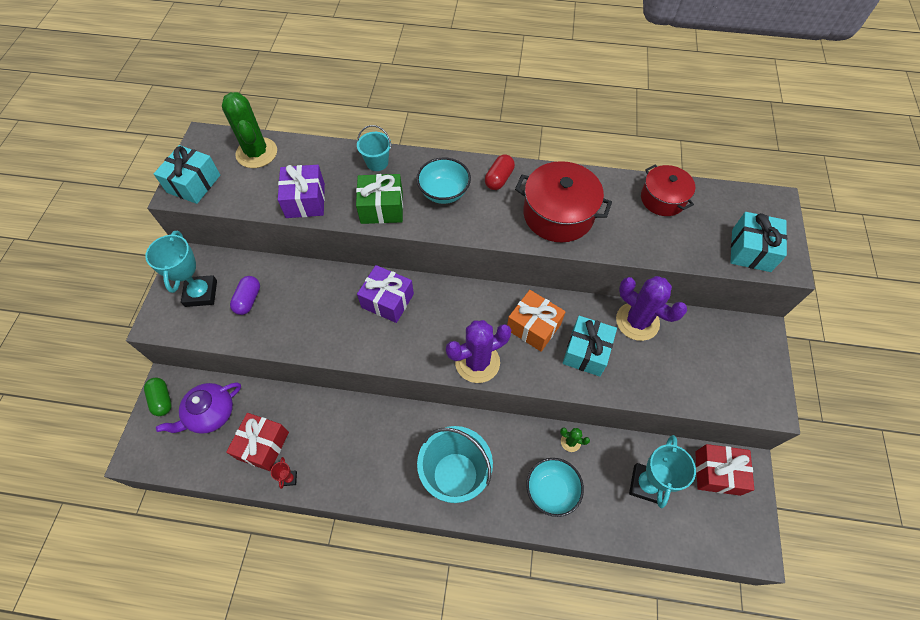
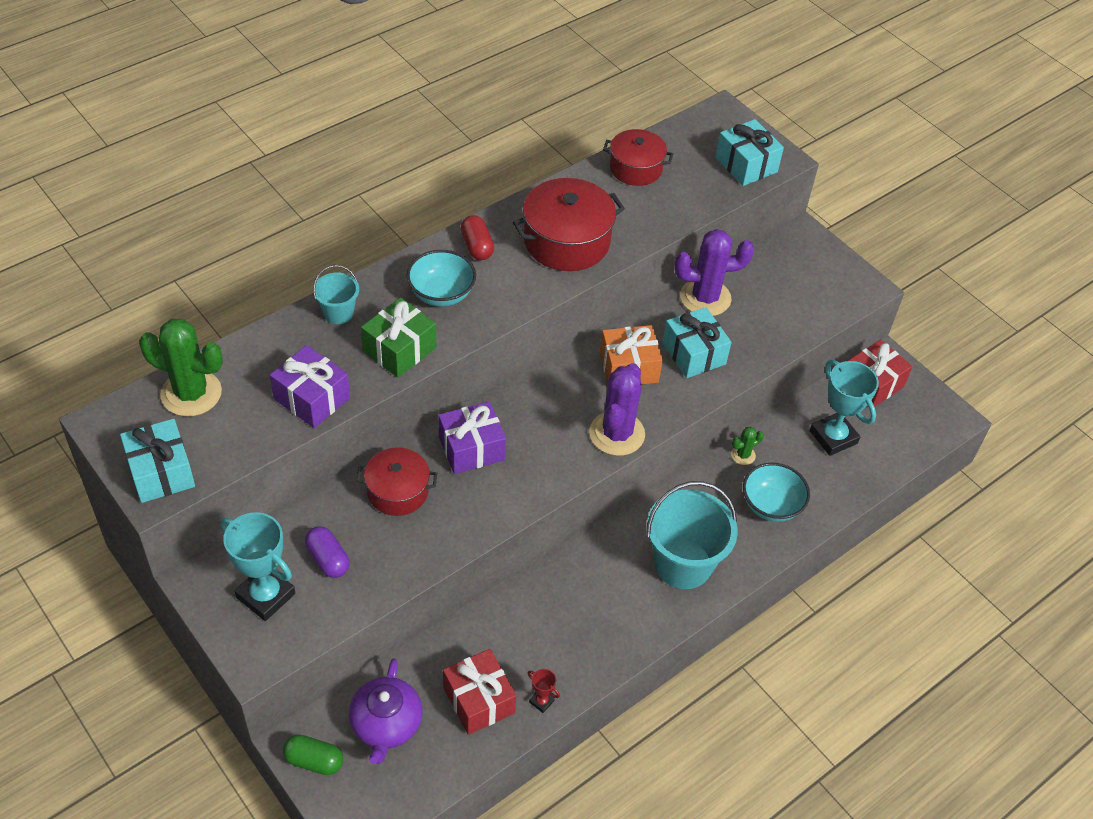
camera: 50 degrees left, 10 degrees down
none -> red pot [356,448,437,516]

